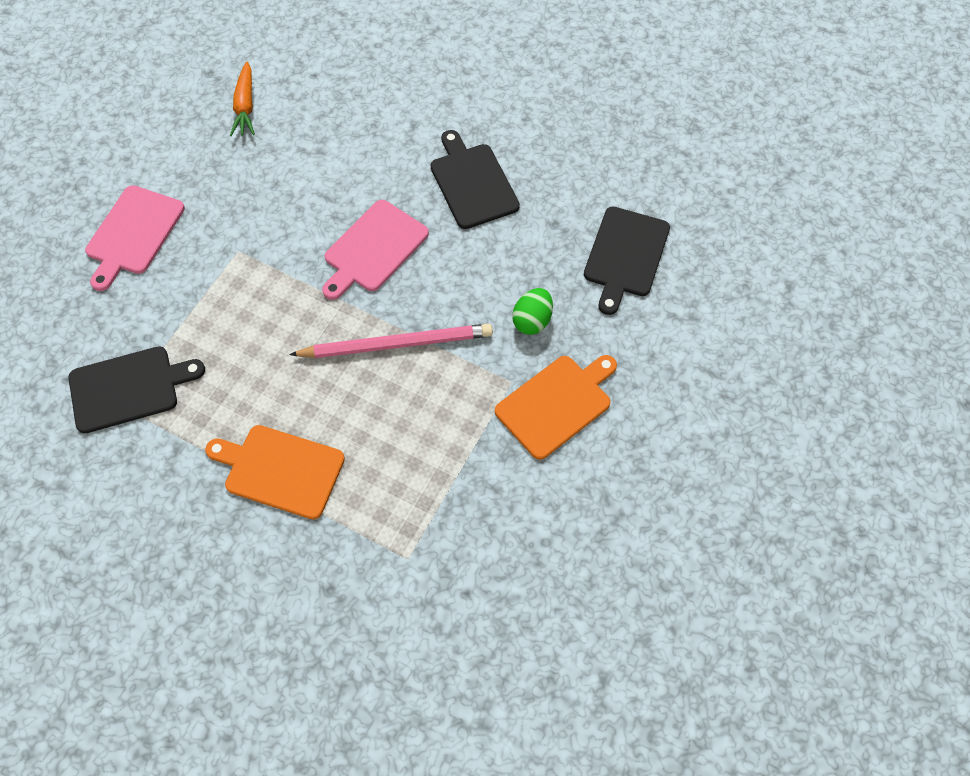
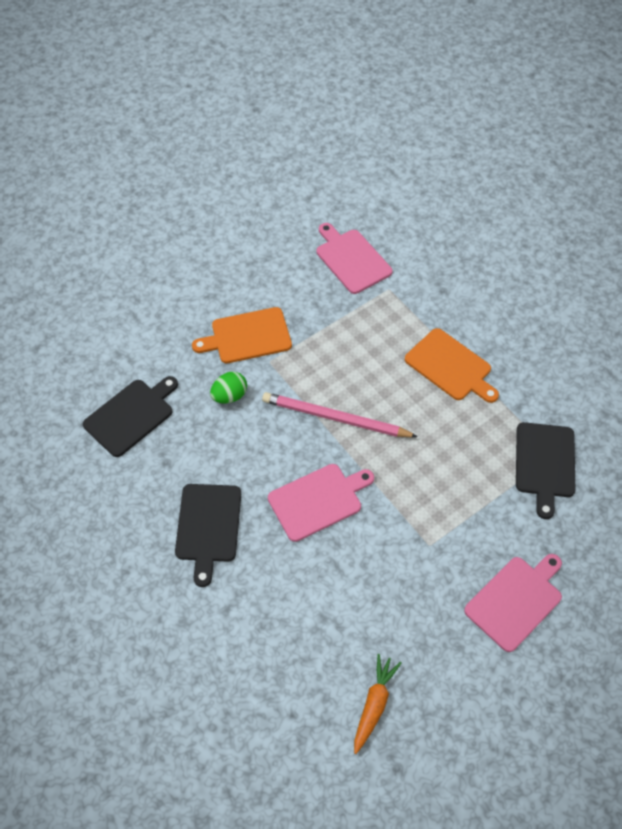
camera: 155 degrees left, 5 degrees down
black cutting board [68,346,205,434] -> black cutting board turned 90 degrees counterclockwise [516,422,575,519]
none -> pink cutting board [317,223,393,294]

